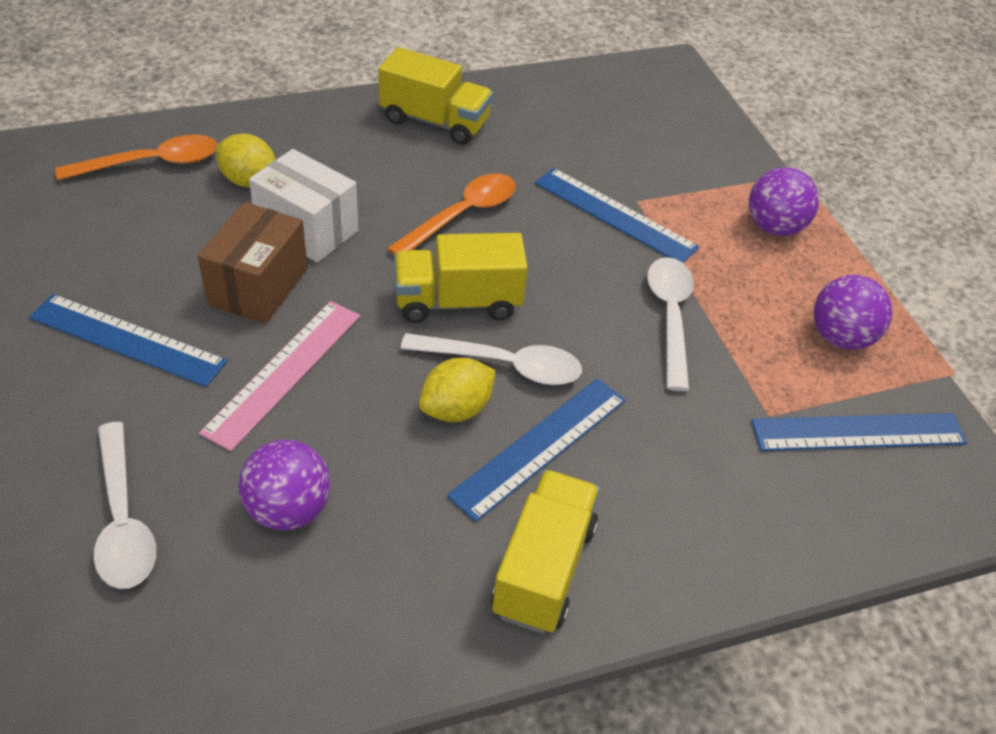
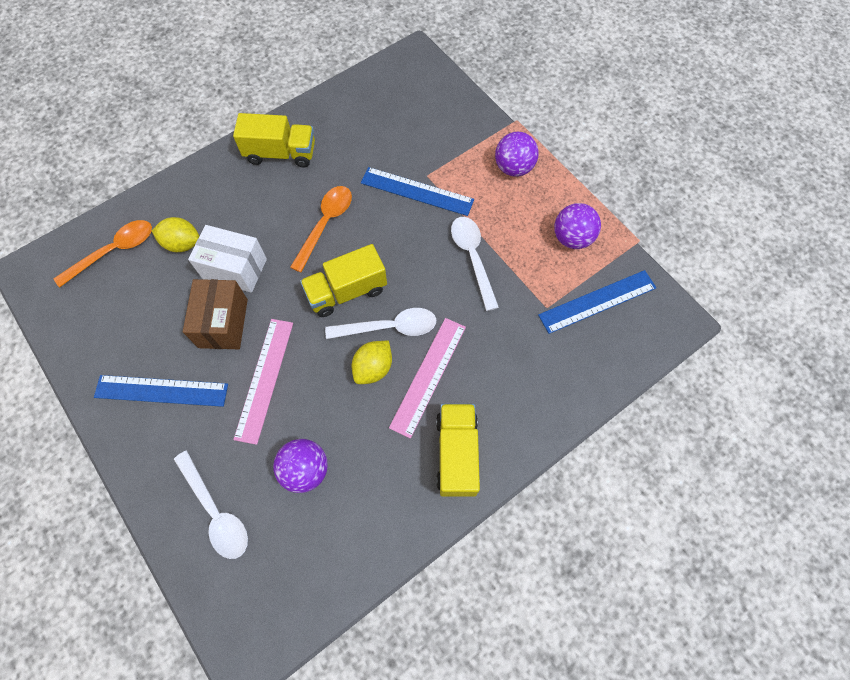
camera: 15 degrees left, 20 degrees up
blue ruler [447,378,626,522] -> pink ruler [389,318,466,439]

